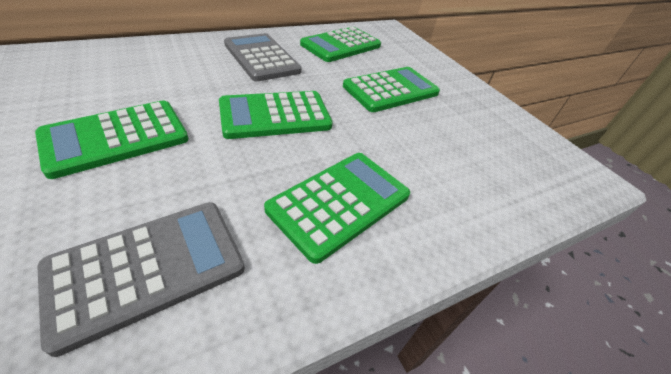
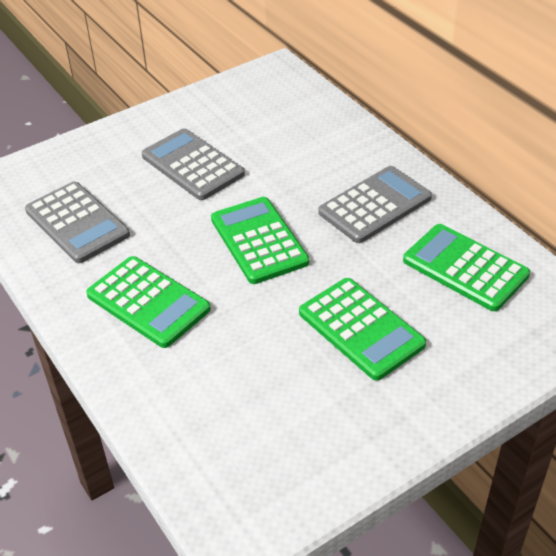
camera: 90 degrees right, 0 degrees up
green calculator [35,100,189,179] -> grey calculator [142,128,245,200]

